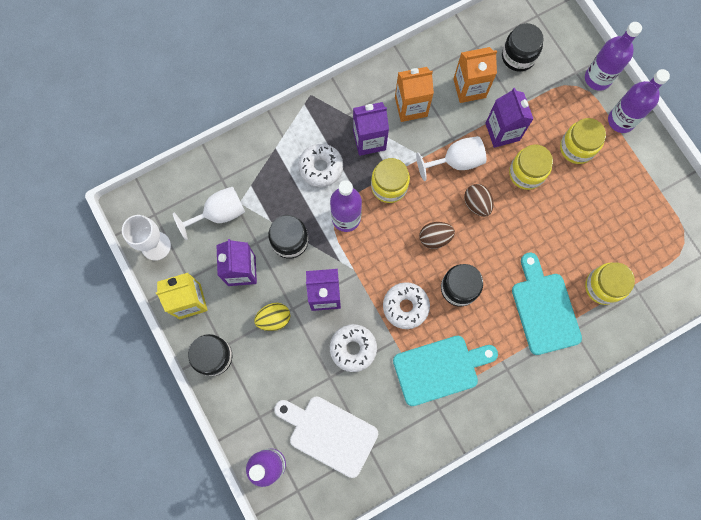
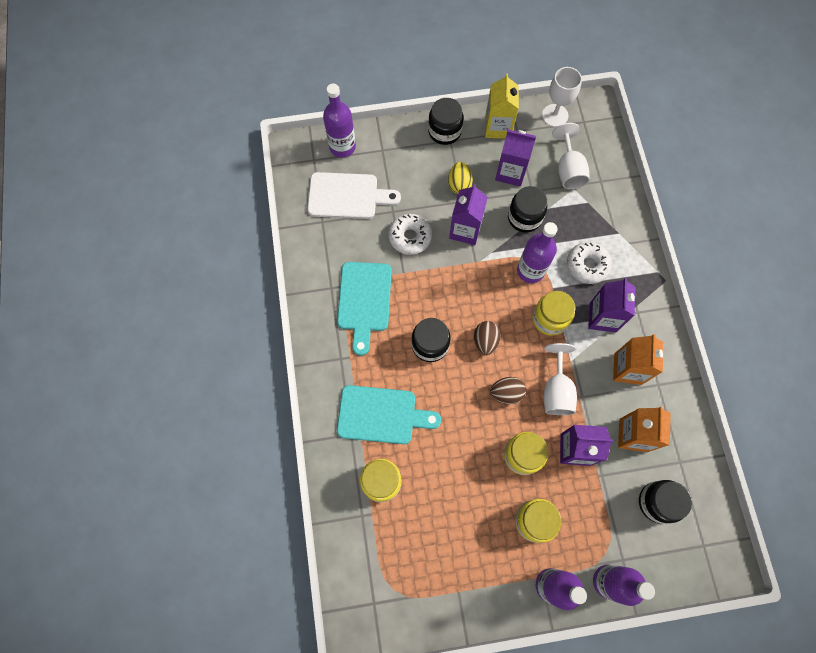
camera: 110 degrees right, 5 degrees down
white cutting board [274,396,378,478] -> white cutting board turned 45 degrees clockwise [307,172,401,219]
white donut [383,282,430,329] -> none

